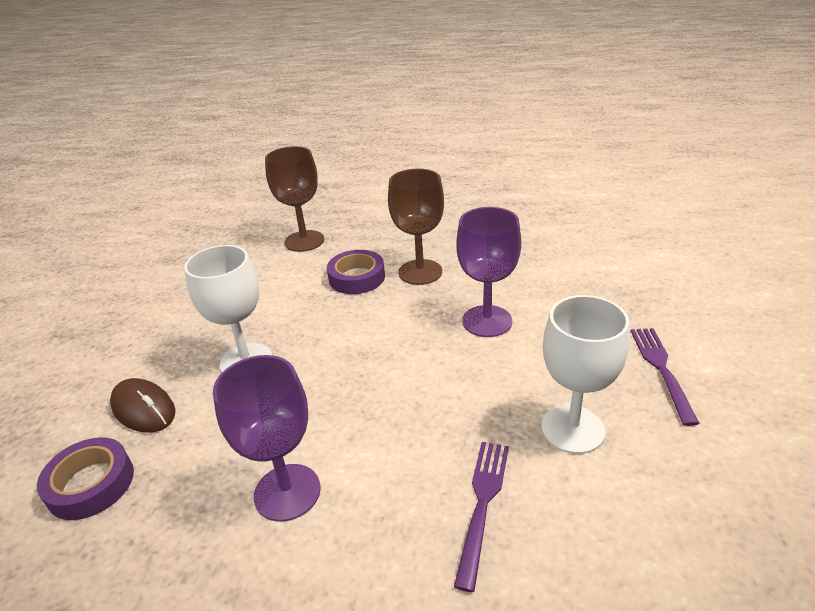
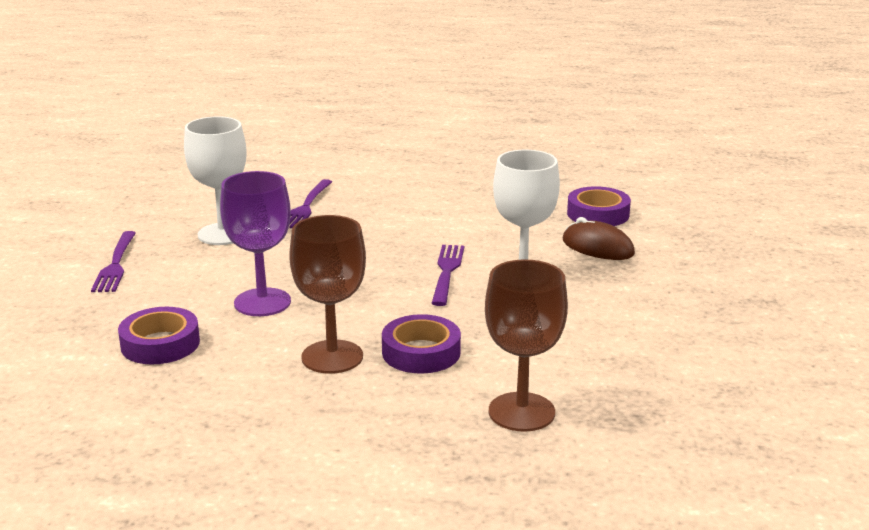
camera: 175 degrees right, 10 degrees down
purple goblet [213,355,321,522] -> none
none -> purple tape [118,307,200,364]
none -> purple fork [432,245,464,306]

